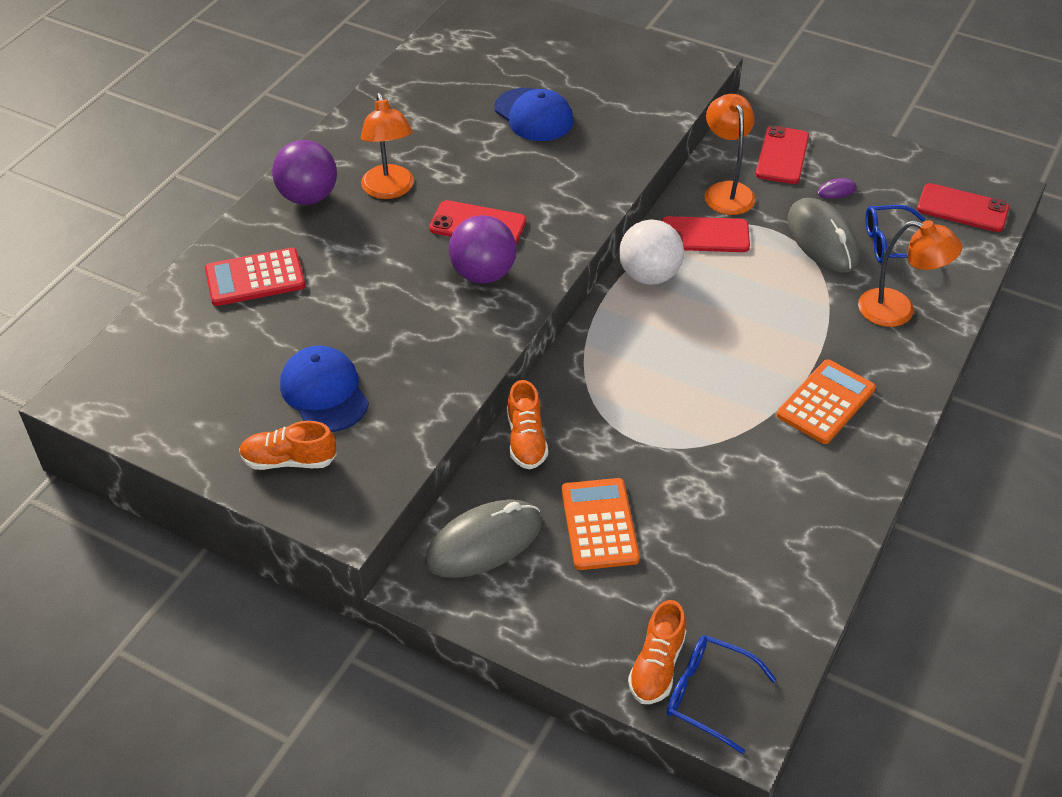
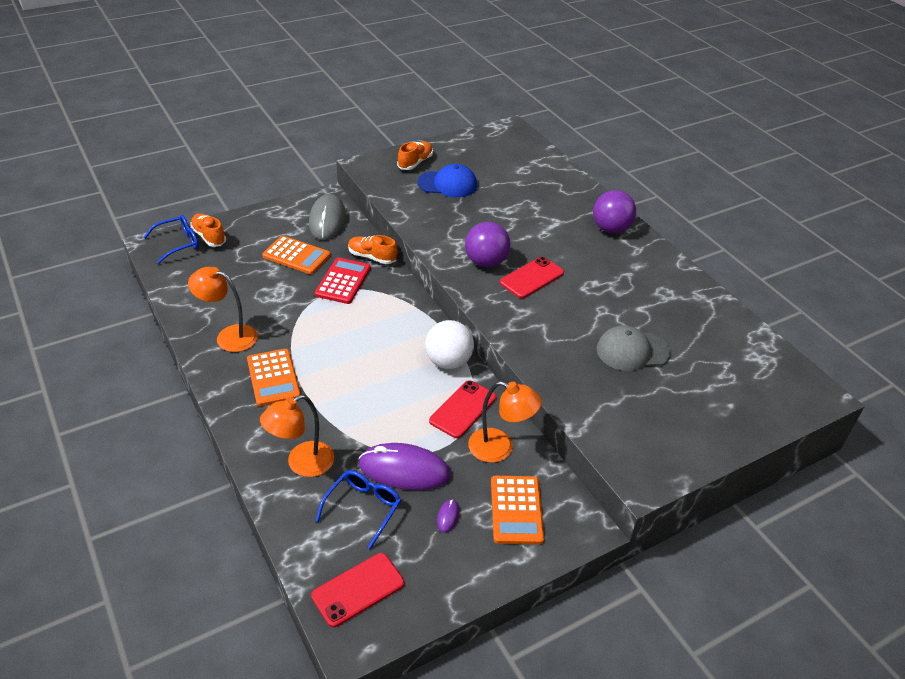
camera: 120 degrees right, 5 degrees down
red calculator [205,248,305,306] -> red calculator moved to [315,257,371,304]
orange lamp [361,93,414,199] -> orange lamp moved to [188,267,258,352]
blue cap [494,88,574,141] -> grey cap [596,325,671,371]
red phone [756,126,809,184] -> orange calculator [491,476,544,544]
grey mouse [787,198,859,273] -> purple mouse [359,443,450,490]

